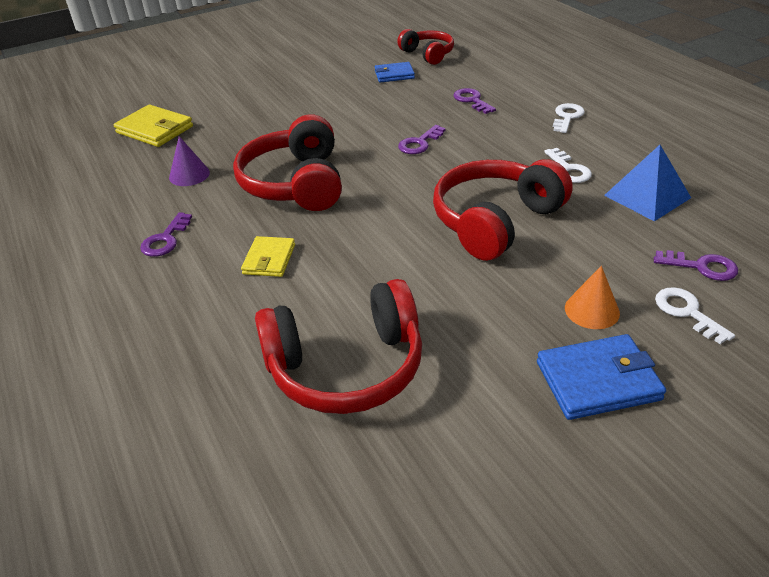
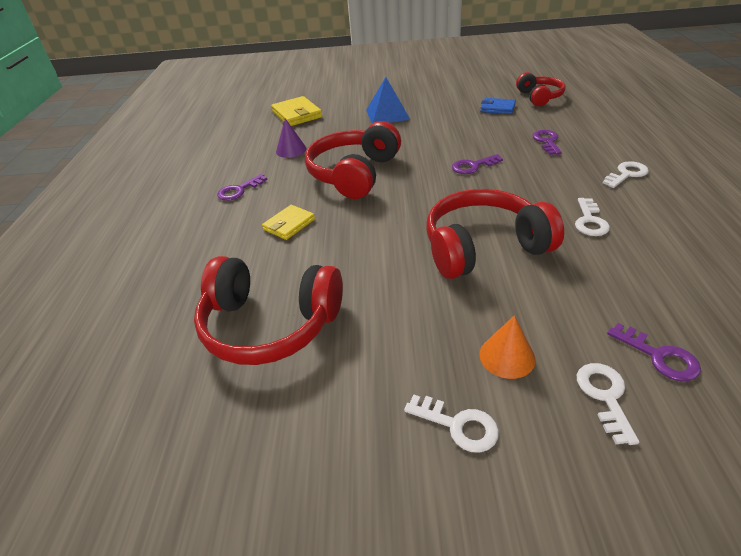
camera: 30 degrees right, 0 degrees up
blue wallet [537,334,666,420] -> white key [404,395,499,453]
blue pyramid [604,145,691,221] -> blue pyramid moved to [366,77,410,123]

